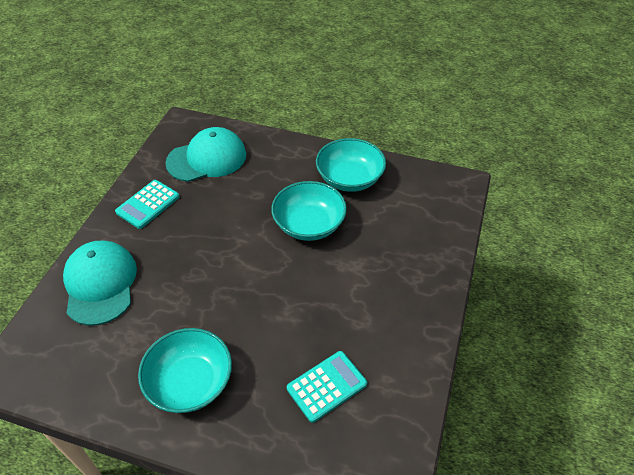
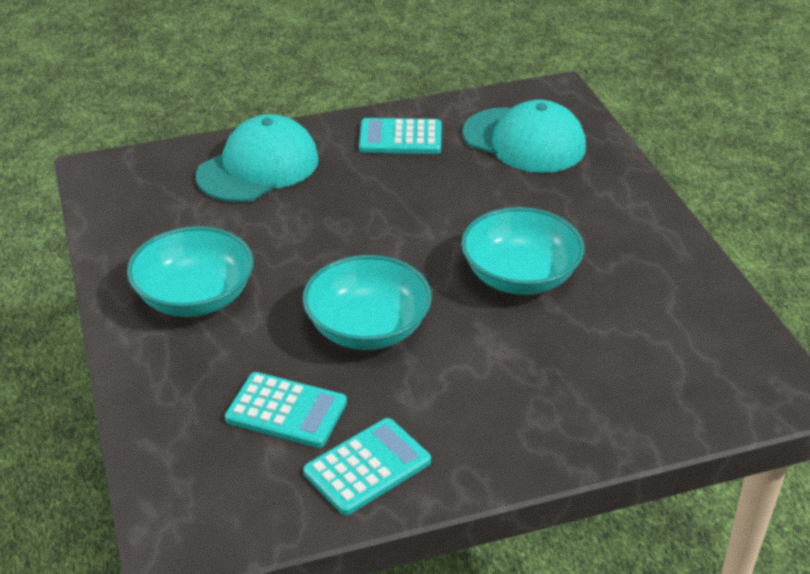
camera: 55 degrees right, 10 degrees down
turquoise bowl [316,138,386,192] -> turquoise bowl moved to [303,255,432,350]
none -> turquoise calculator [303,418,431,515]

